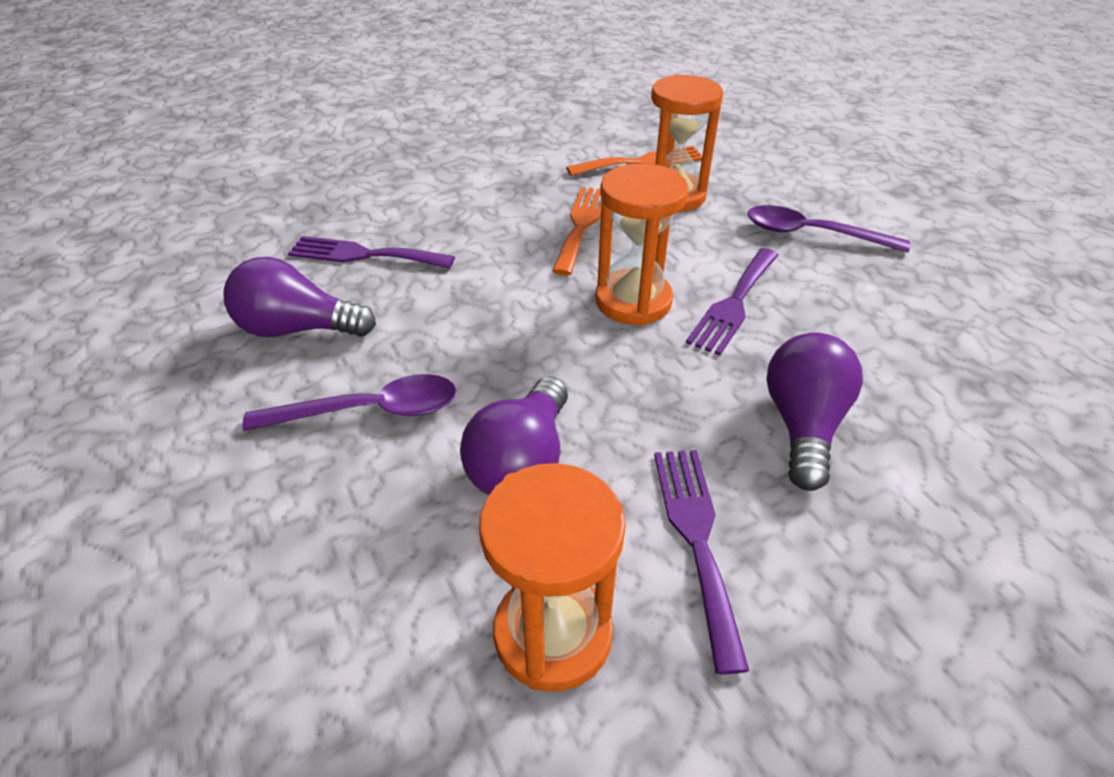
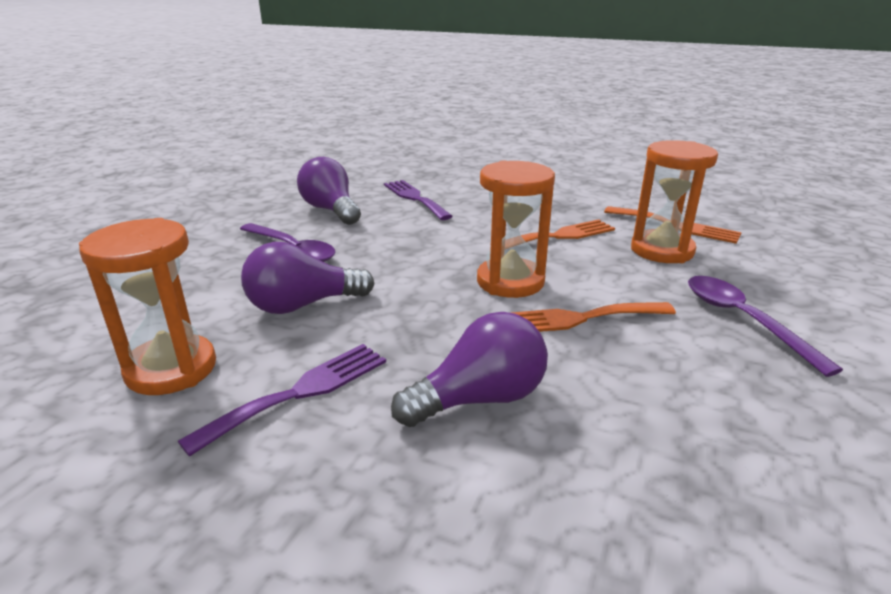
camera: 50 degrees right, 15 degrees down
purple fork [686,248,779,355] -> orange fork [511,302,676,332]

